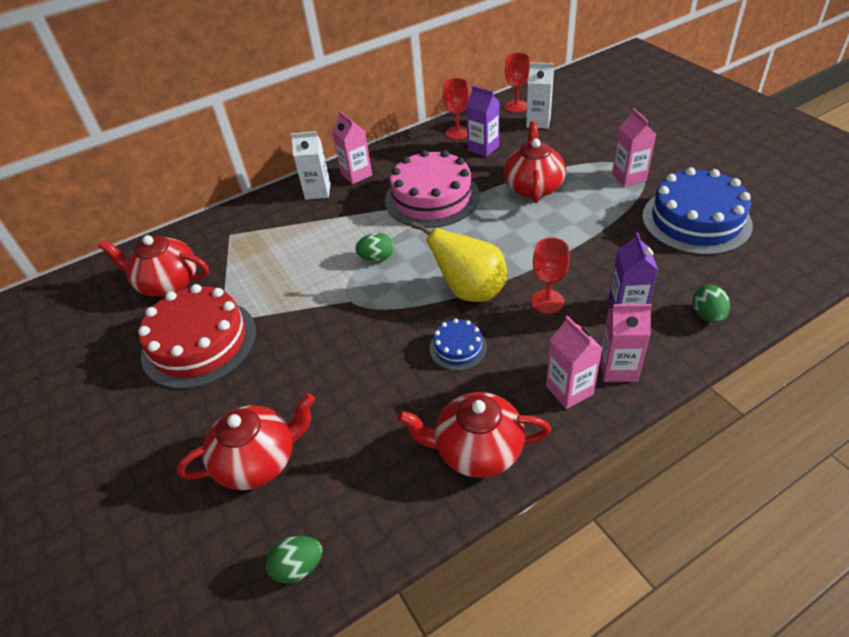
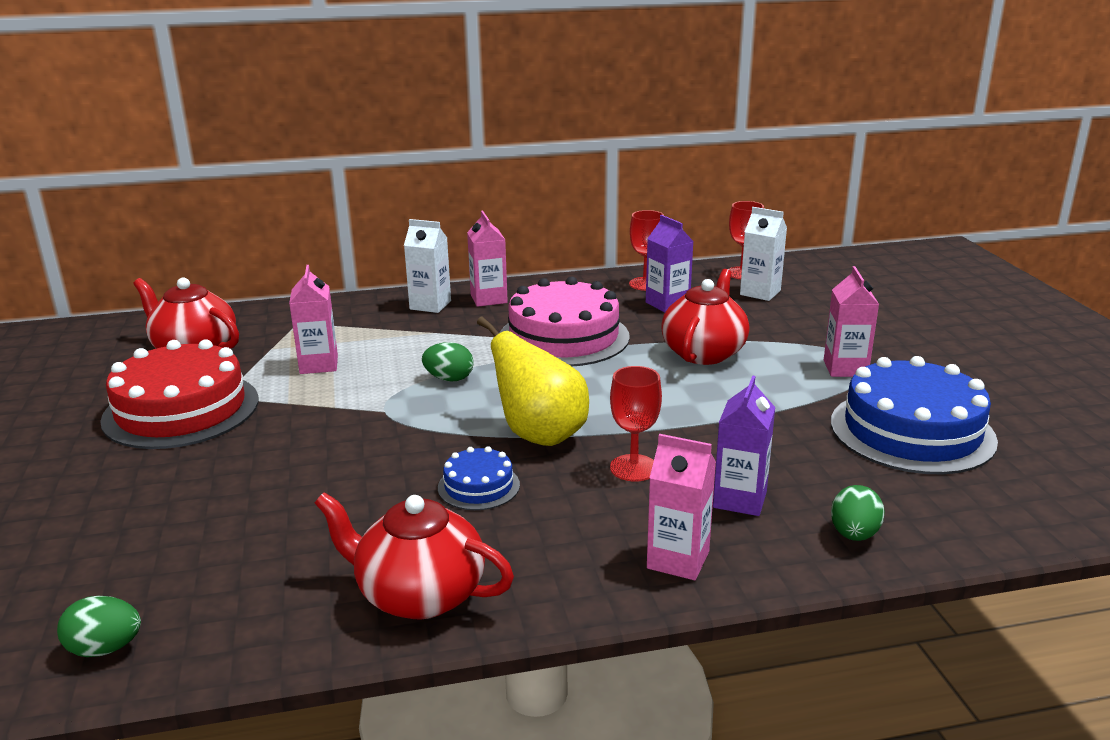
camera: 15 degrees right, 20 degrees down
red teapot [177,393,315,490] -> none
pink carton [546,316,602,409] -> pink carton moved to [289,265,338,374]

